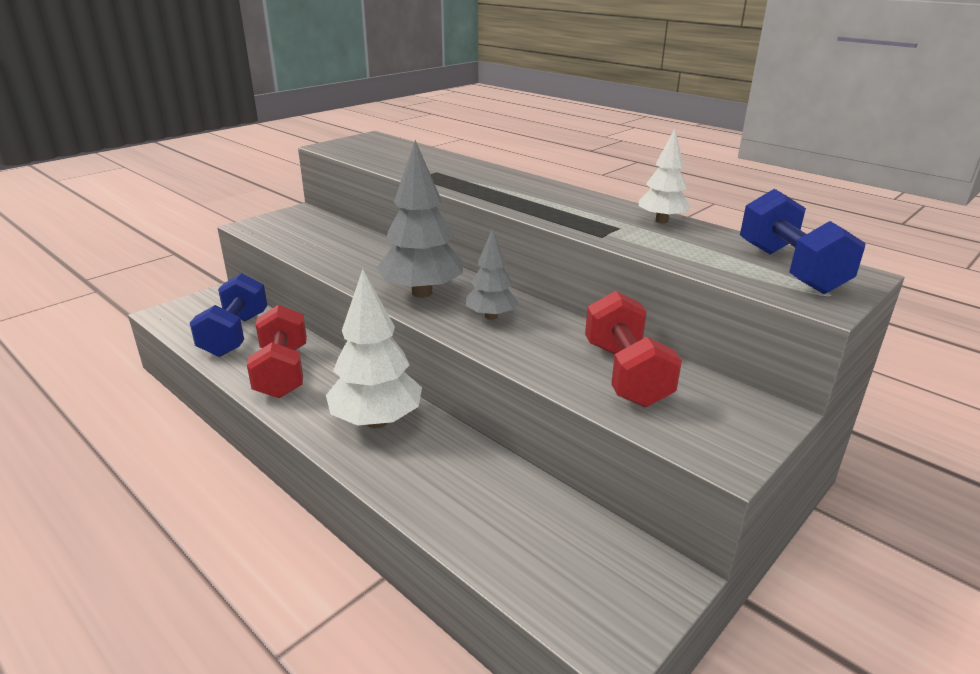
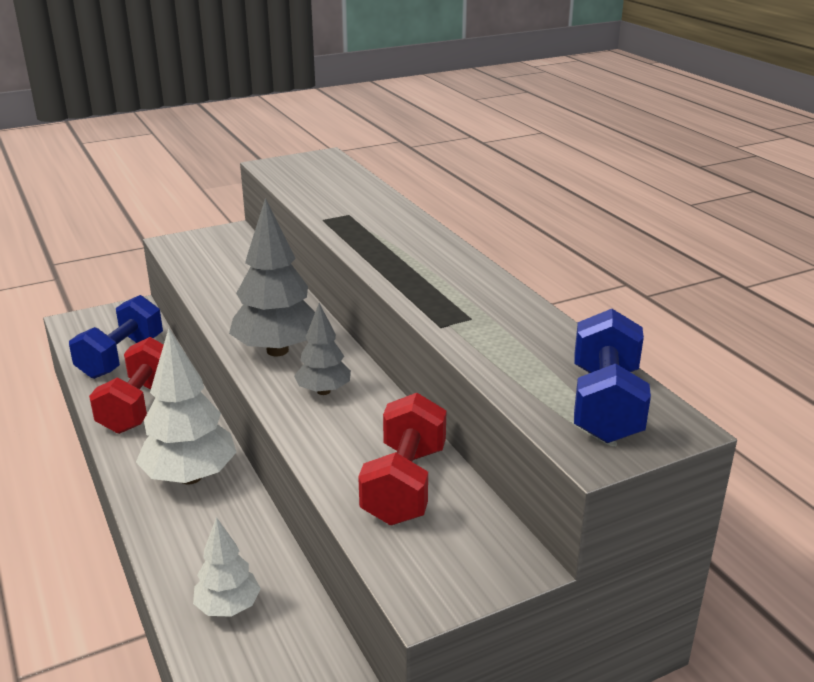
camera: 20 degrees right, 0 degrees up
white tree [639,129,691,223] -> white tree moved to [193,517,261,617]

